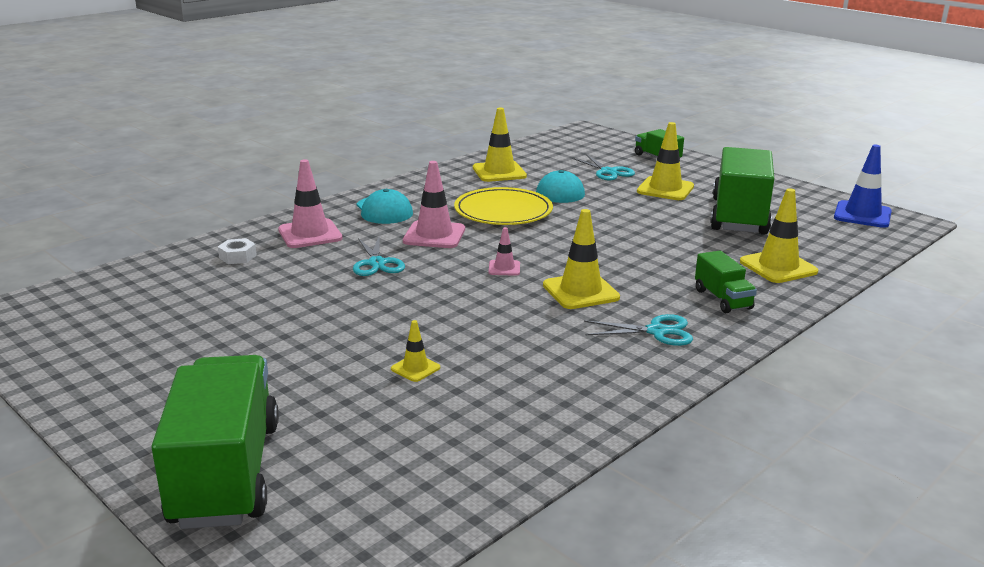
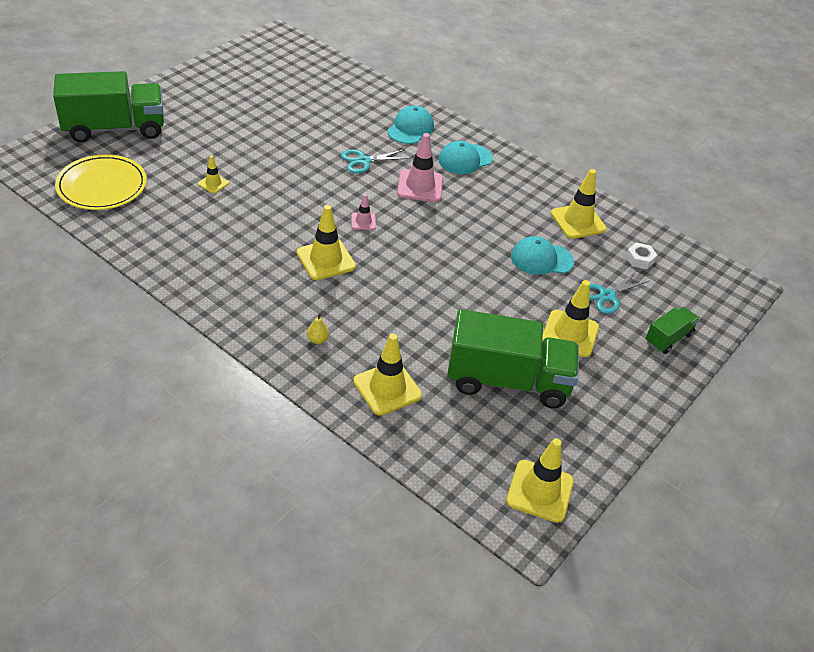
camera: 80 degrees right, 20 degrees up
white nut [218,238,257,264] -> white nut moved to [626,243,657,269]
pink traffic cone [278,159,343,248] -> turquoise cap [387,106,434,144]
yellow plate [454,187,553,225] -> yellow plate moved to [55,154,147,210]
turquoise scissors [584,314,693,346] -> none
green truck [695,251,757,313] -> yellow pear [307,313,329,344]
blue traffic cone [834,144,892,228] -> yellow traffic cone [506,438,574,523]

